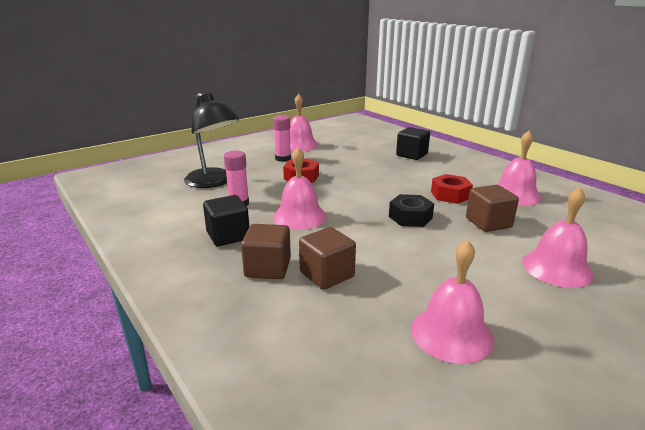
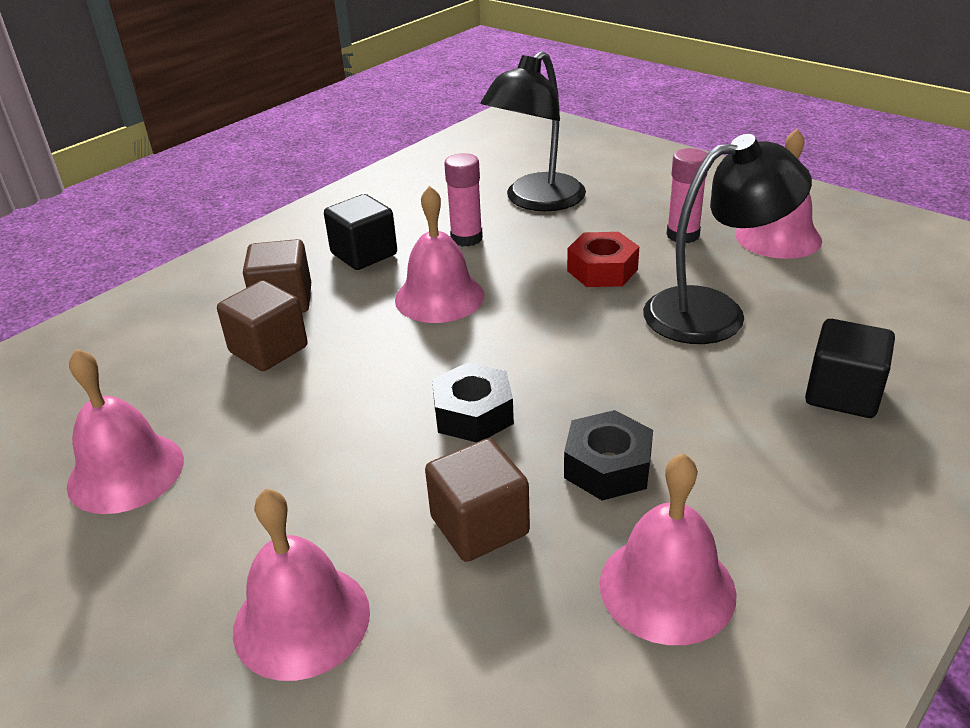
camera: 80 degrees right, 10 degrees up
red nut [431,174,473,204] -> black nut [564,410,653,501]
none -> black lamp [643,134,812,344]

